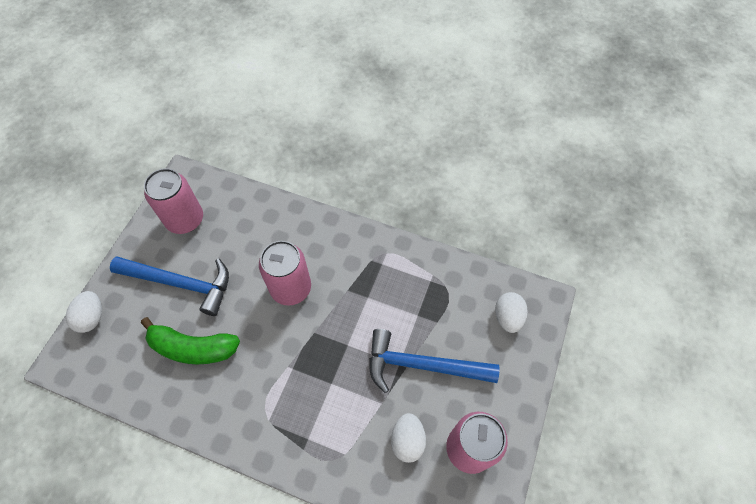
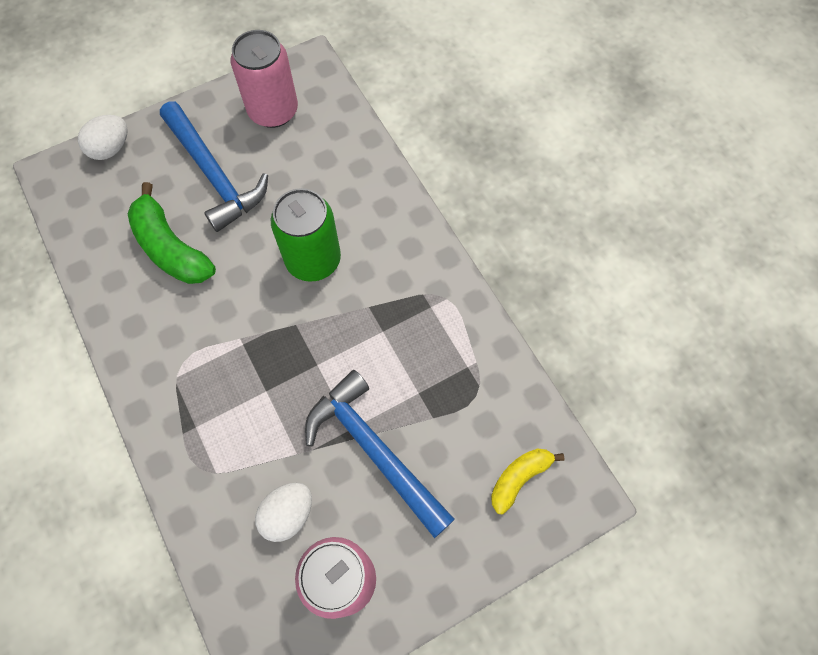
camera: 40 degrees right, 5 degrees up
pink can [259,241,311,306] -> green can [271,188,341,282]
white egg [495,292,528,333] -> yellow banana [491,448,564,514]

